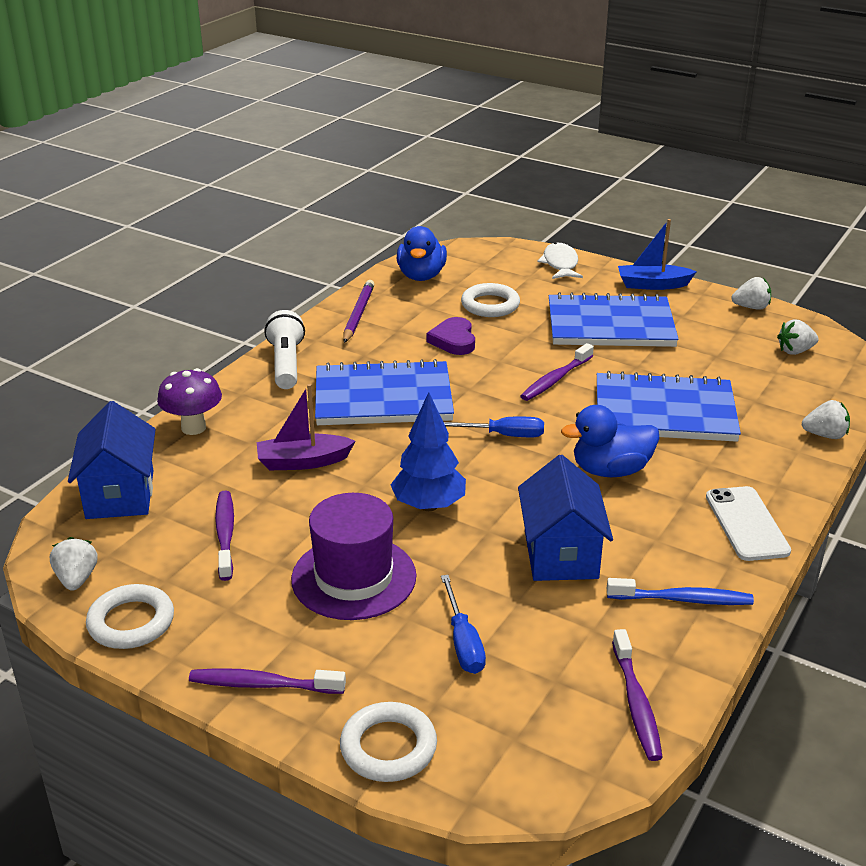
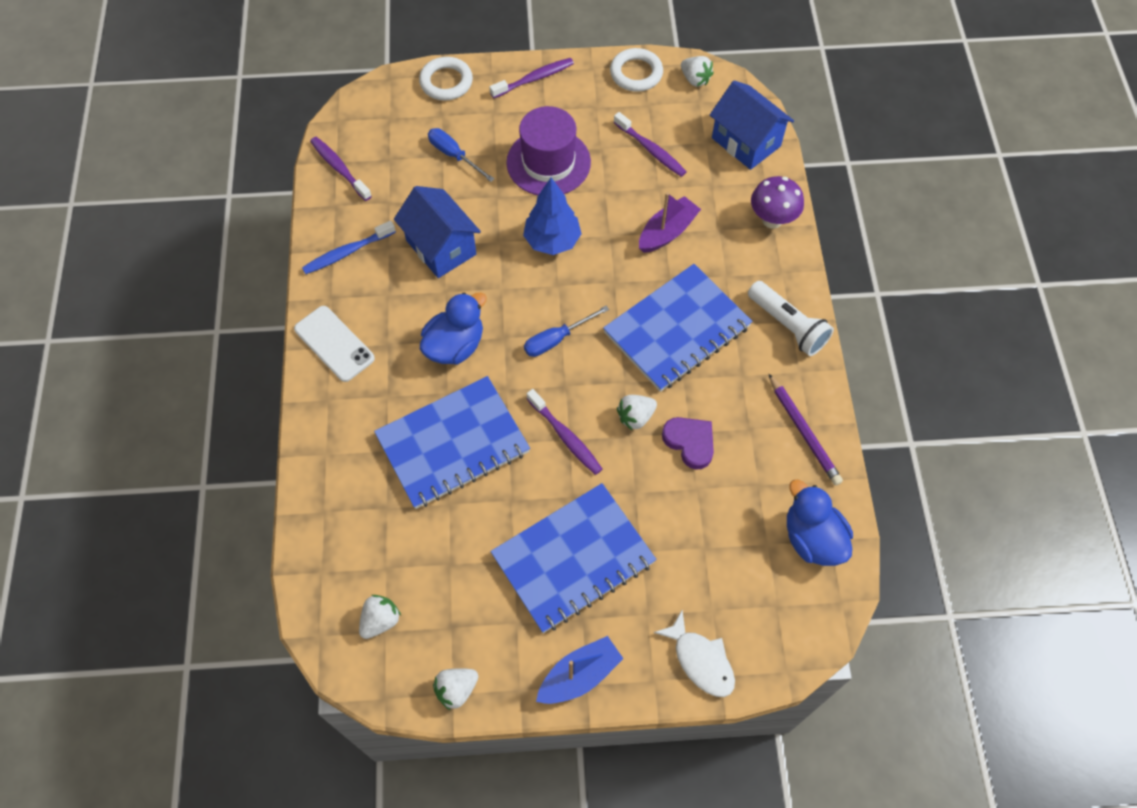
camera: 145 degrees right, 30 degrees up
white ring [461,283,520,317] -> none
purple toothbrush [521,343,594,401] -> purple toothbrush turned 135 degrees clockwise [527,389,602,475]
white strawberry [802,400,850,439] -> white strawberry moved to [617,395,657,431]

